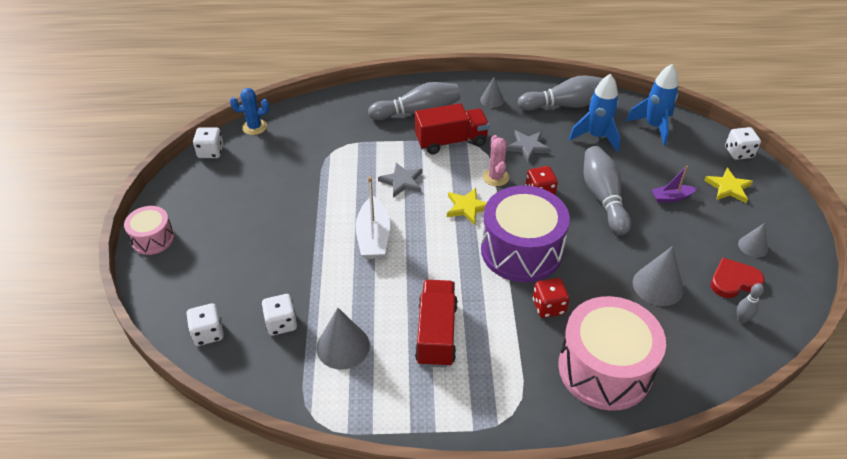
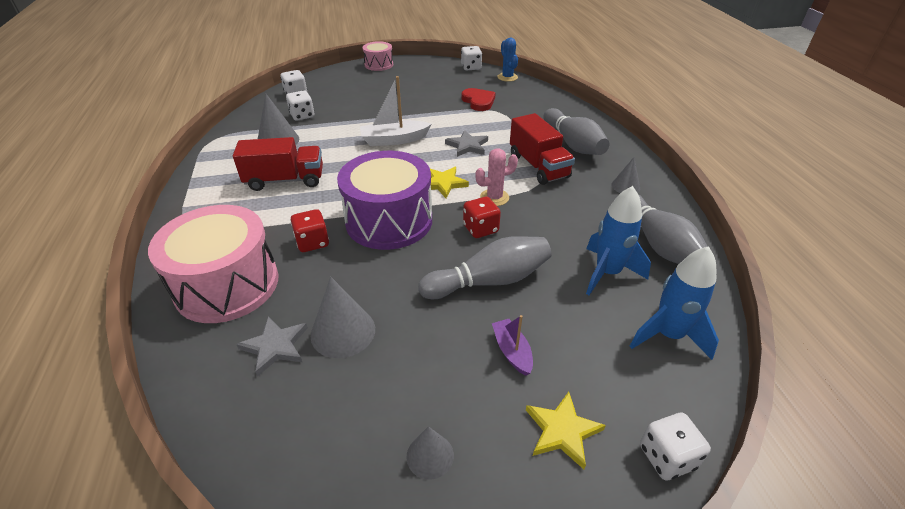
camera: 80 degrees right, 5 degrees down
grey star [506,130,551,162] -> grey star moved to [236,316,308,377]
red heart [711,257,764,298] -> red heart moved to [461,88,496,111]
grey bowling pin [737,283,764,323] -> none

